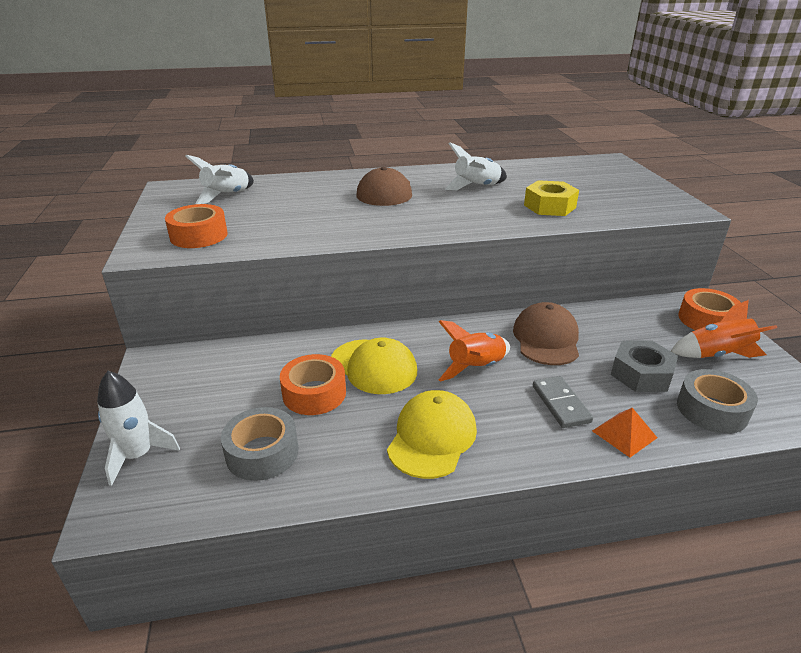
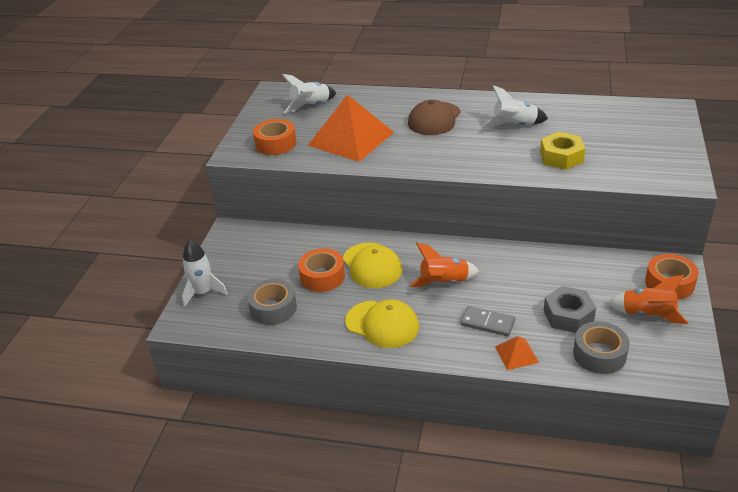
camera: 25 degrees right, 5 degrees up
yellow cap [387,390,477,479] -> yellow cap turned 75 degrees clockwise [345,299,419,348]
brown cap [513,302,579,365] -> none
grey domino [533,376,593,428] -> grey domino turned 75 degrees counterclockwise [460,306,515,337]
none -> orange pyramid [308,95,394,162]

